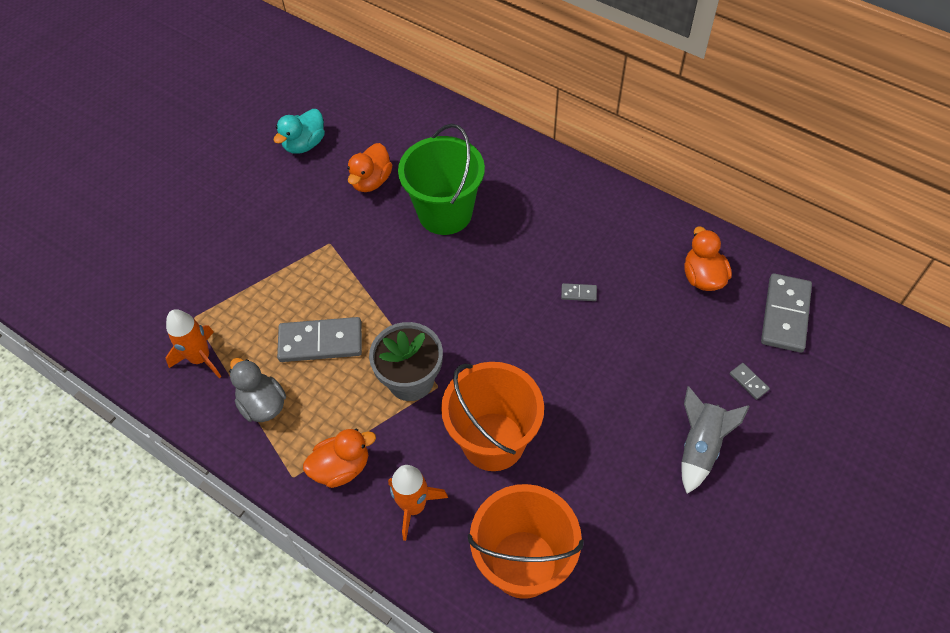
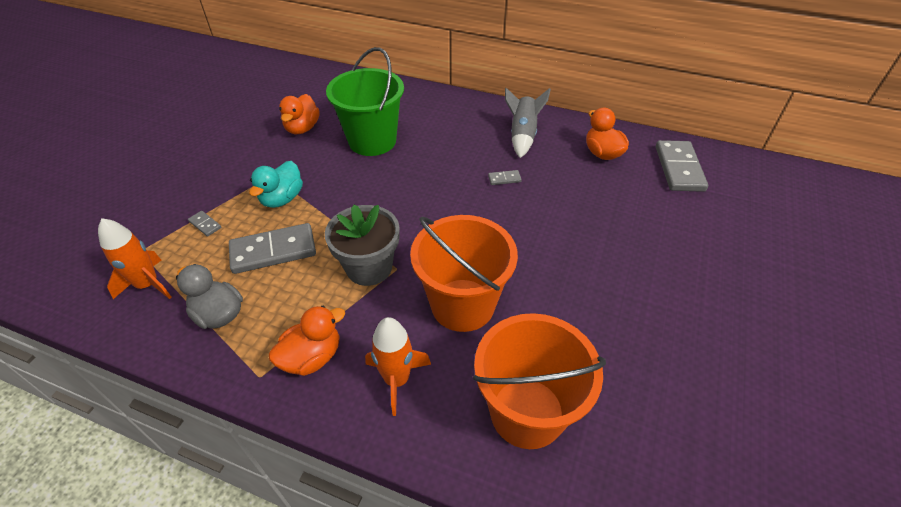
camera: 15 degrees left, 10 degrees down
turquoise duck [273,109,325,154] -> turquoise duck moved to [249,161,303,208]
grey rocket [682,386,750,494] -> grey rocket moved to [505,88,551,158]
grey domino [730,363,770,400] -> grey domino moved to [188,211,221,237]

